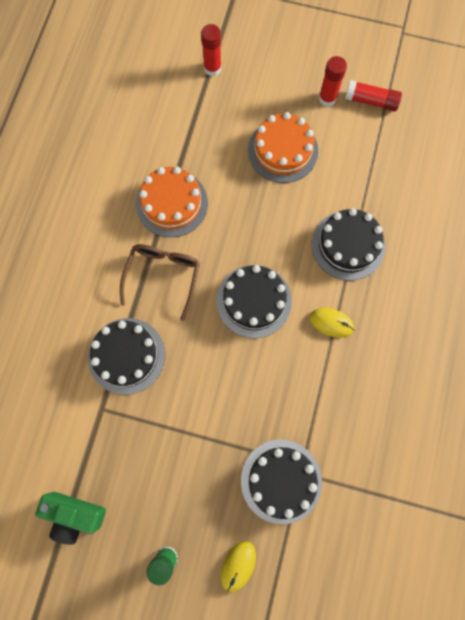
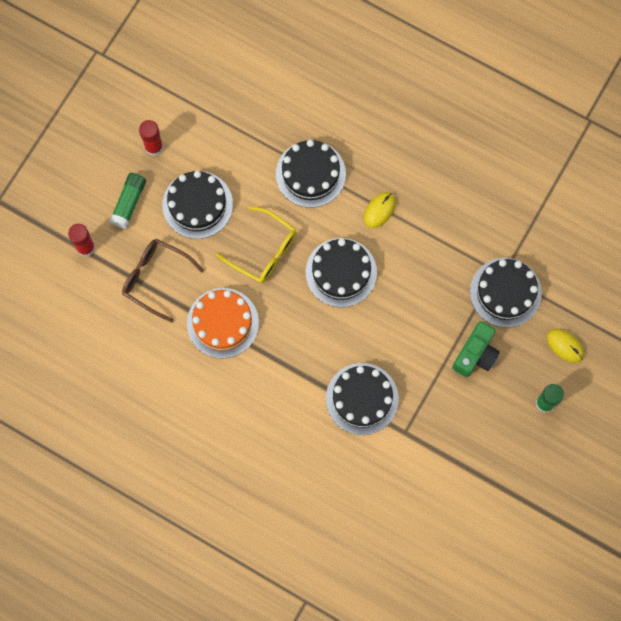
camera: 75 degrees left, 0 degrees up
green camera [36,492,106,545] -> green camera moved to [452,321,500,377]
brown glasses [120,244,200,321] -> brown glasses moved to [122,239,204,322]
orange cake [248,112,318,183] -> black cake [162,171,233,239]
red glue stick [345,80,402,111] -> none
none -> green glue stick [109,173,146,229]
none -> yellow glasses [216,206,297,283]

